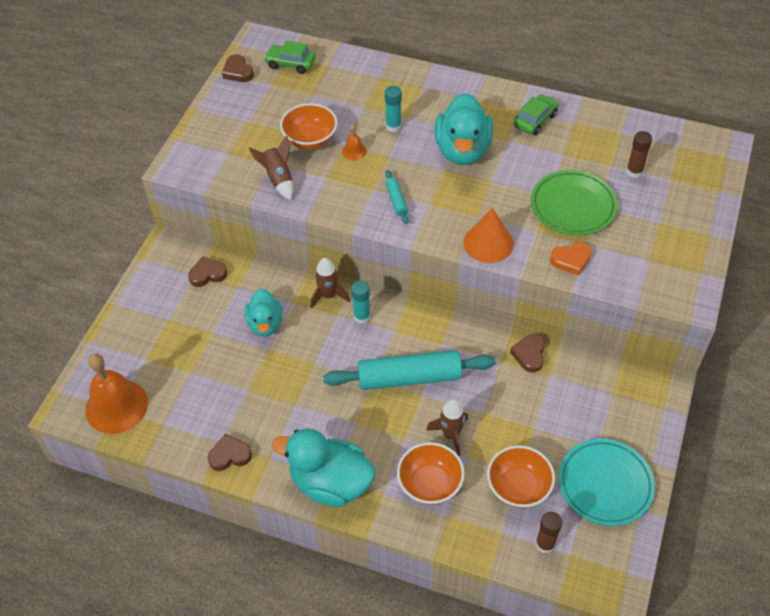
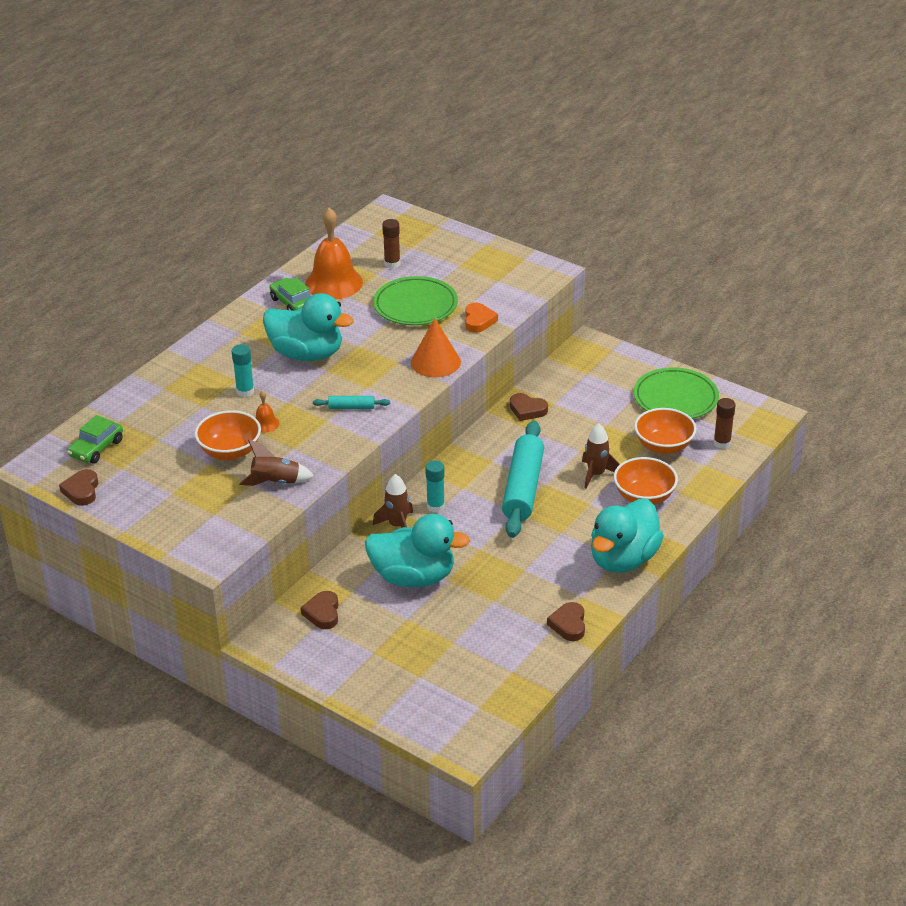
camera: 75 degrees left, 15 degrees down
orange bell [85,353,148,434] -> orange bell moved to [305,208,363,299]
brown heart [222,54,254,82] -> brown heart turned 105 degrees clockwise [59,469,98,506]
turquoise duck [245,289,282,336] -> turquoise duck [365,514,470,587], size x1.61
turquoise plate [558,439,655,526] -> green plate [634,367,719,419]

